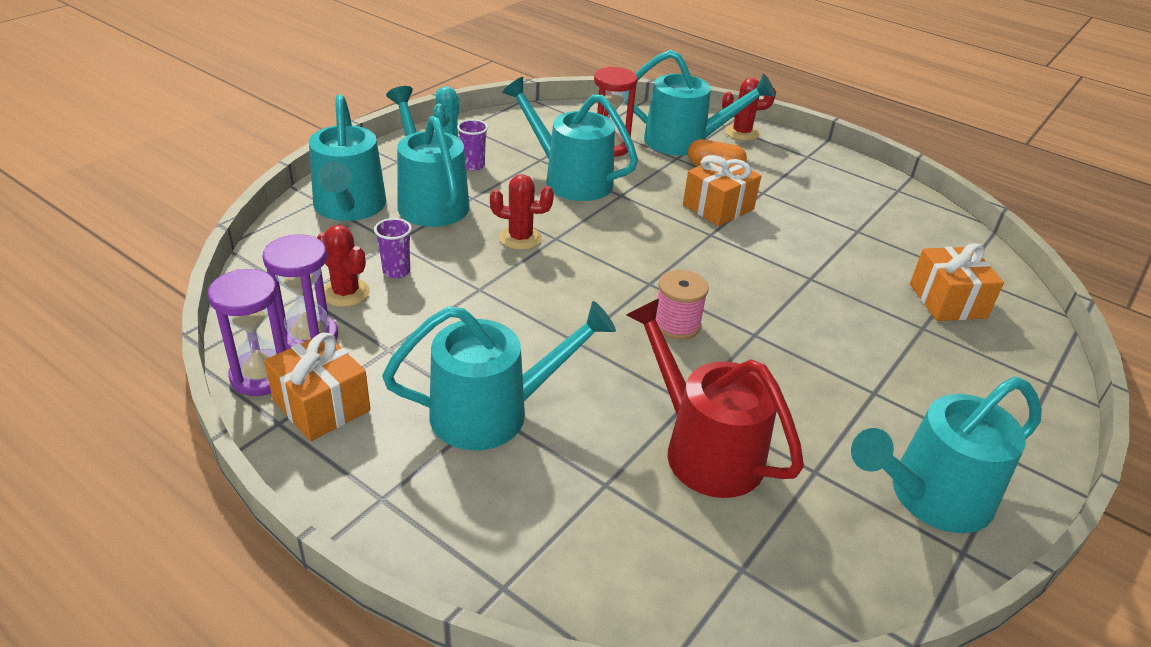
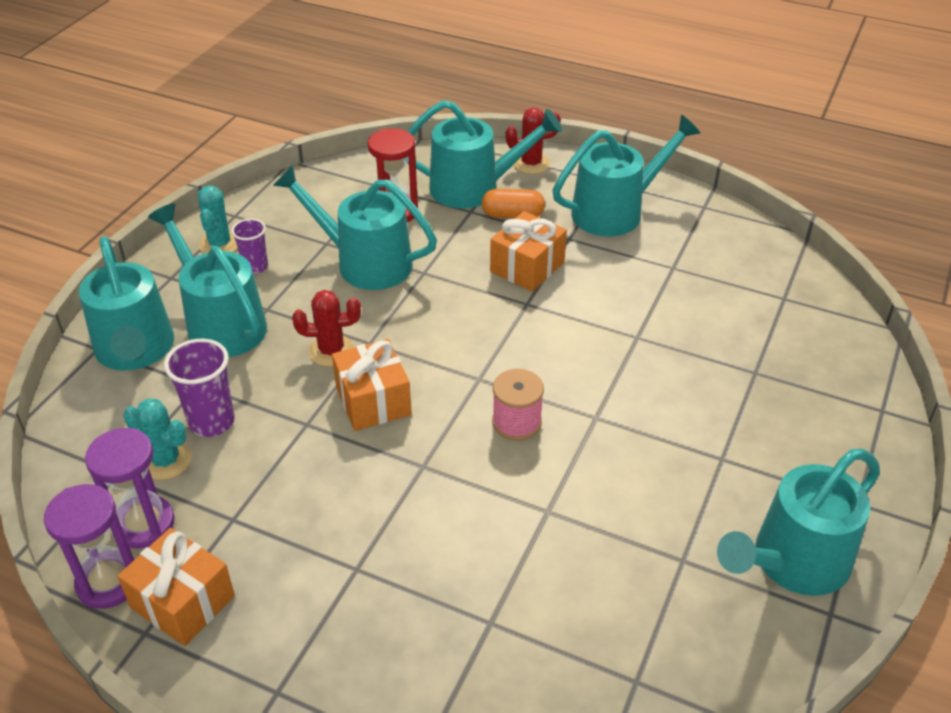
camera: 10 degrees left, 5 degrees up
red cactus [317,225,370,307] -> turquoise cactus [123,398,191,480]
purple cup [374,218,412,279] -> purple cup [164,339,235,437], size x1.56
turquoise watering can [382,301,616,451] -> turquoise watering can moved to [552,114,700,236]
red watering can [626,299,804,498] -> none
orange gift [910,243,1004,321] -> orange gift moved to [332,339,412,431]

